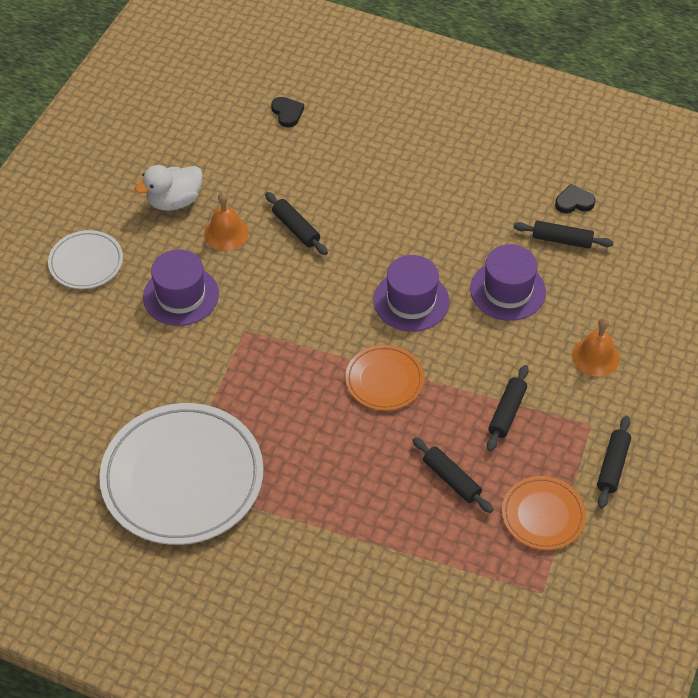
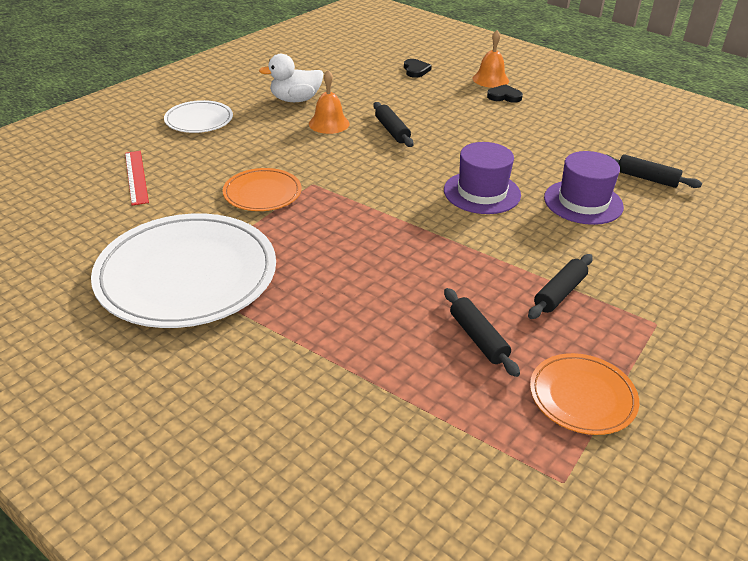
camera: 15 degrees right, 15 degrees down
purple hat [143,250,219,326] -> none
orange plate [345,345,424,410] -> orange plate moved to [223,168,301,211]
black heart [555,184,595,213] -> black heart moved to [487,84,523,103]
orange bell [572,318,620,377] -> orange bell moved to [473,30,509,88]
black rolling pin [597,416,631,508] -> none
none -> red ruler [125,151,149,205]

